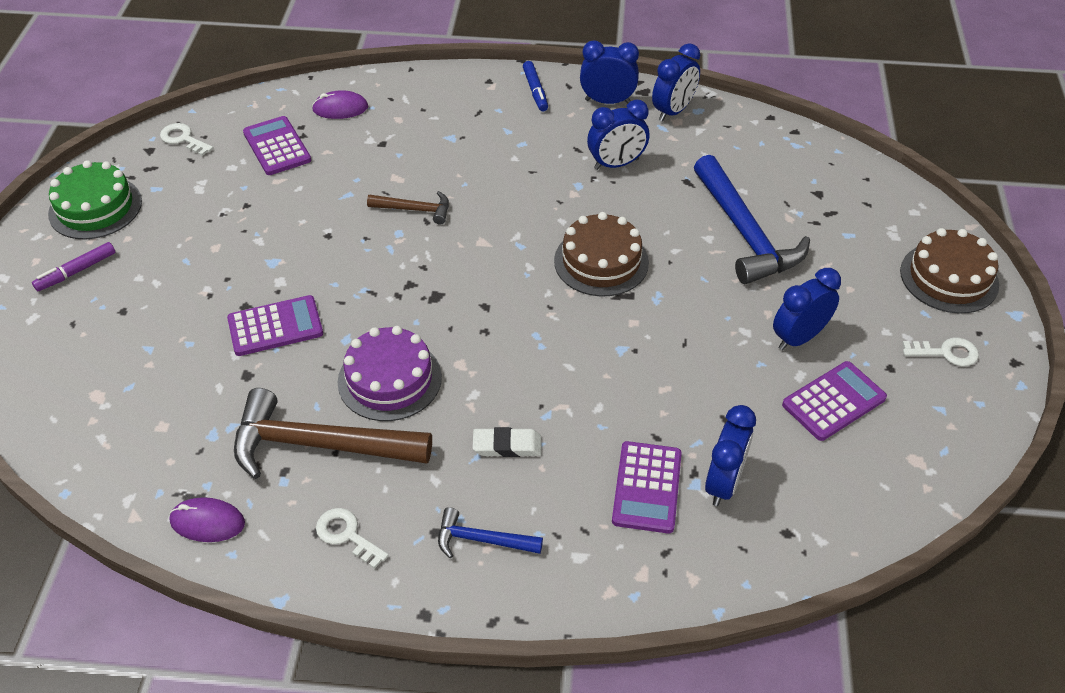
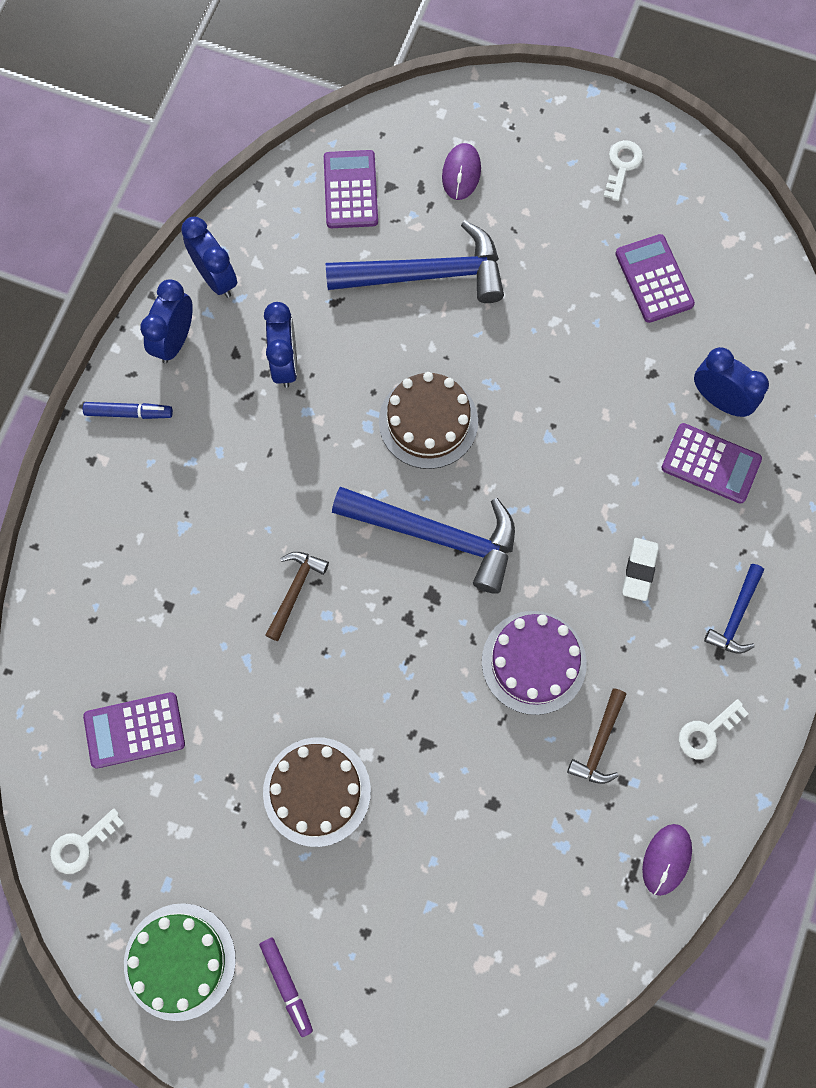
camera: 75 degrees left, 25 degrees up
purple calculator [227,295,323,356] -> purple calculator moved to [324,150,378,228]
brown hammer [234,388,432,479] -> brown hammer [567,688,627,784], size x0.50
purple mouse [312,90,368,119] -> purple mouse moved to [442,143,481,200]
blue clock [773,268,841,350] -> none
brown cake [900,228,999,314] -> brown cake moved to [263,737,371,847]
none -> blue hammer [332,487,515,594]

